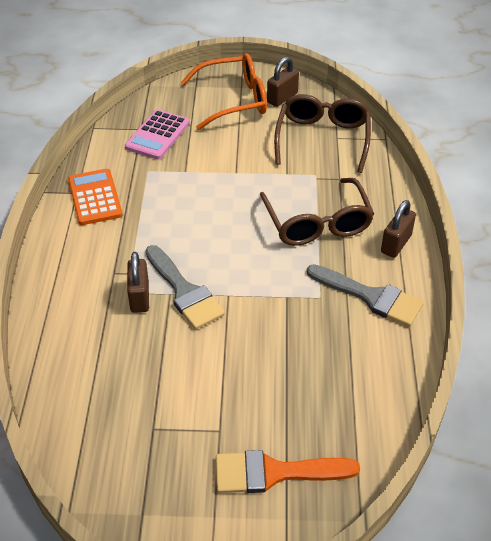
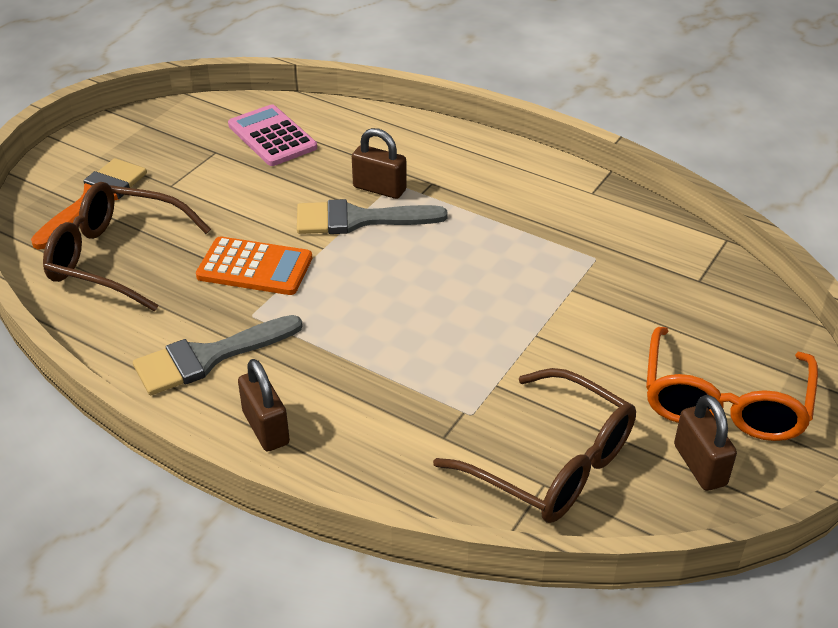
camera: 120 degrees right, 5 degrees down
orange calculator [68,169,123,225] -> orange calculator moved to [196,236,312,295]
pink calculator [125,109,190,159] -> pink calculator moved to [228,104,317,166]
brown glasses [260,178,374,246] -> brown glasses moved to [43,182,211,311]

